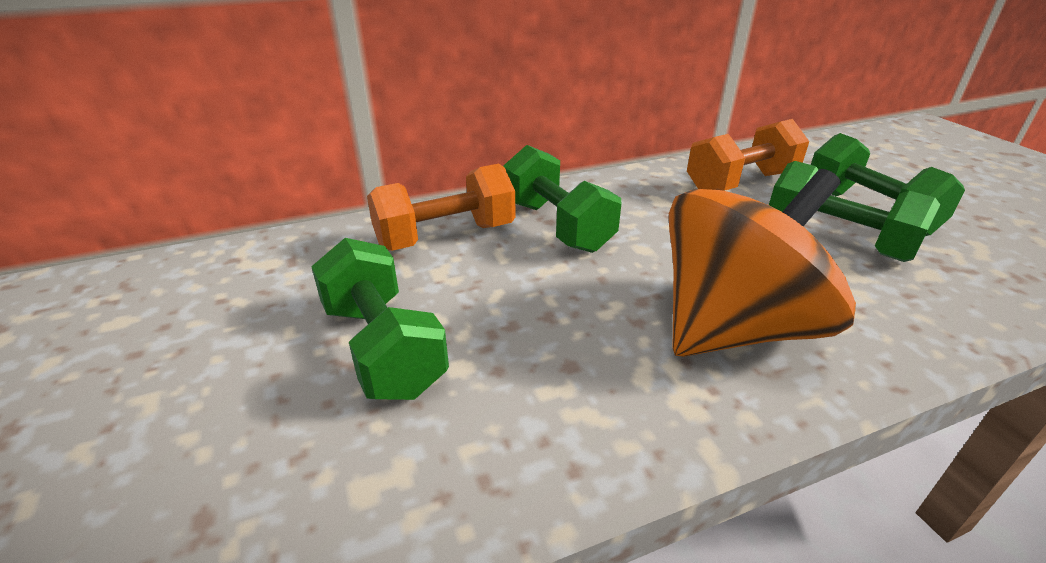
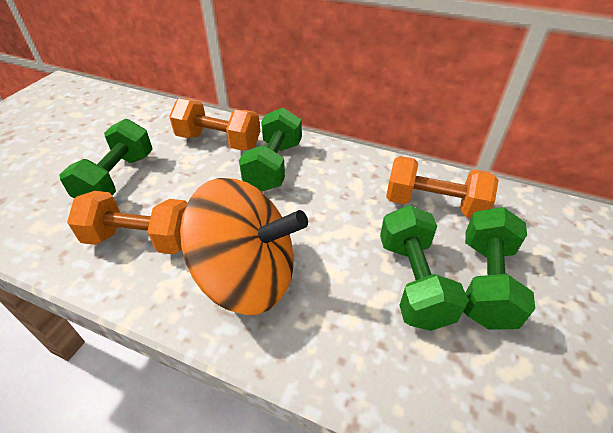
camera: 45 degrees right, 10 degrees up
none -> orange dumbbell [67,191,187,254]

